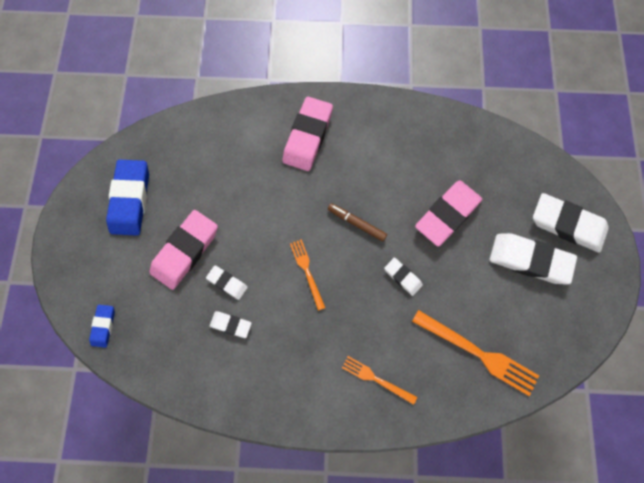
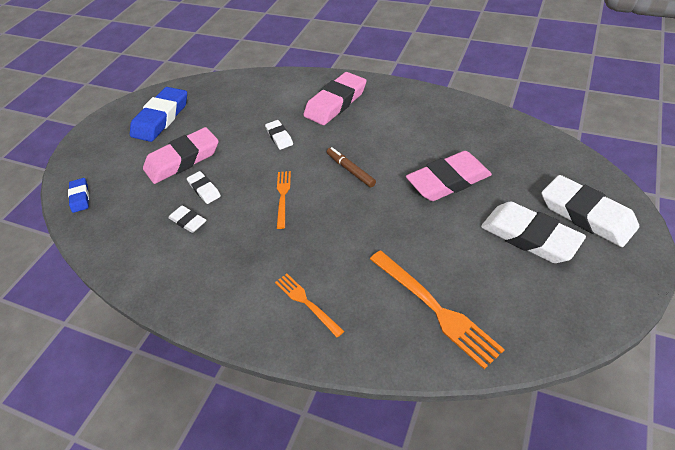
camera: 25 degrees right, 25 degrees down
blue eraser [89,305,115,348] -> blue eraser turned 45 degrees counterclockwise [68,178,89,213]
white eraser [384,258,423,296] -> white eraser moved to [265,120,293,150]

